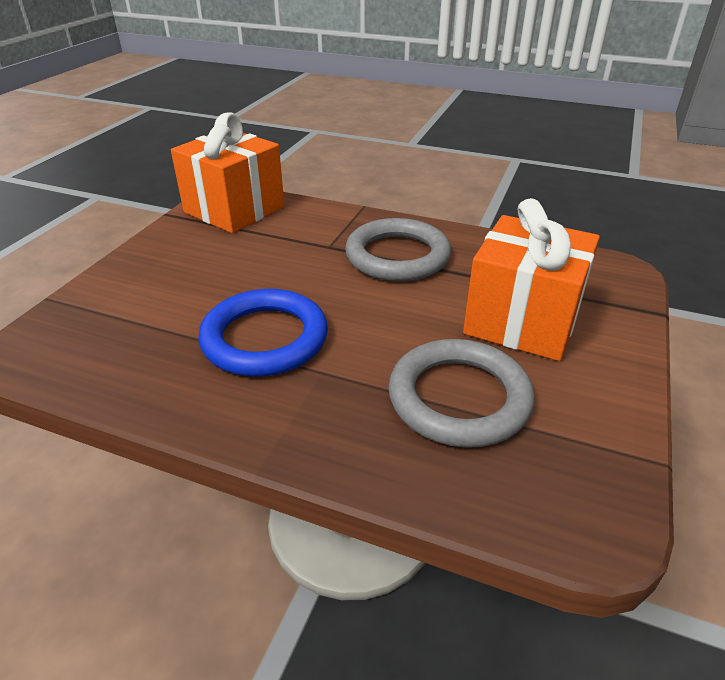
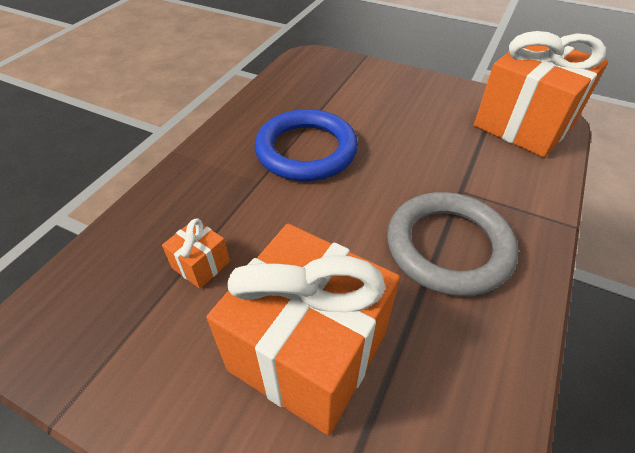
camera: 95 degrees right, 10 degrees up
grey ring [388,339,535,448] -> orange gift [162,218,230,289]

